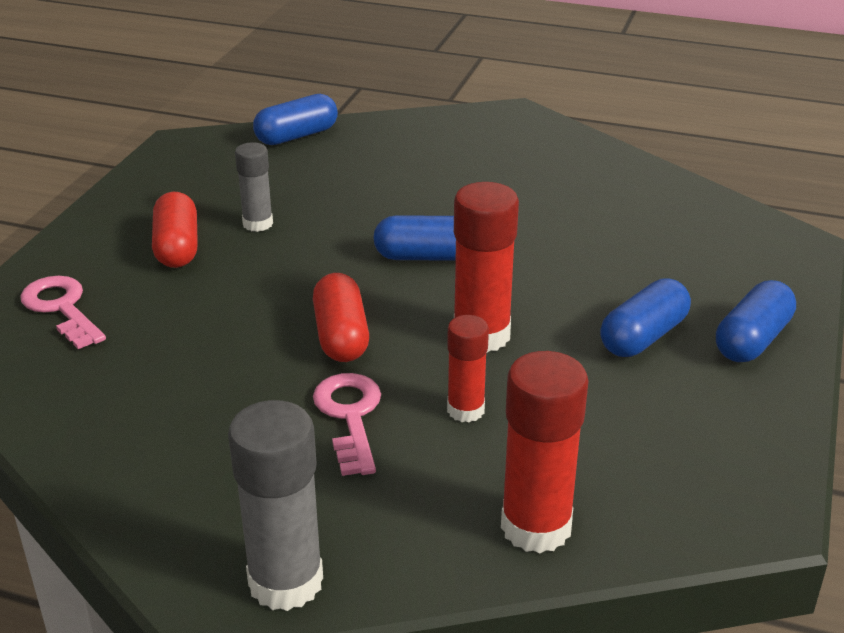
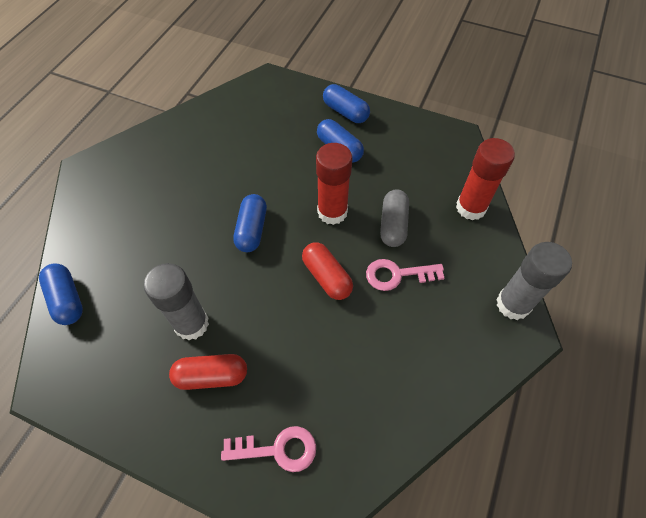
camera: 85 degrees left, 25 degrees up
pink key [20,276,106,349] -> pink key turned 150 degrees counterclockwise [221,426,316,472]
grey glue stick [235,142,273,232] -> grey glue stick [144,263,209,340], size x1.66
red capsule [313,273,369,362] -> red capsule turned 60 degrees clockwise [302,242,353,300]
red glue stick [447,315,489,422] -> grey capsule [380,189,409,247]

